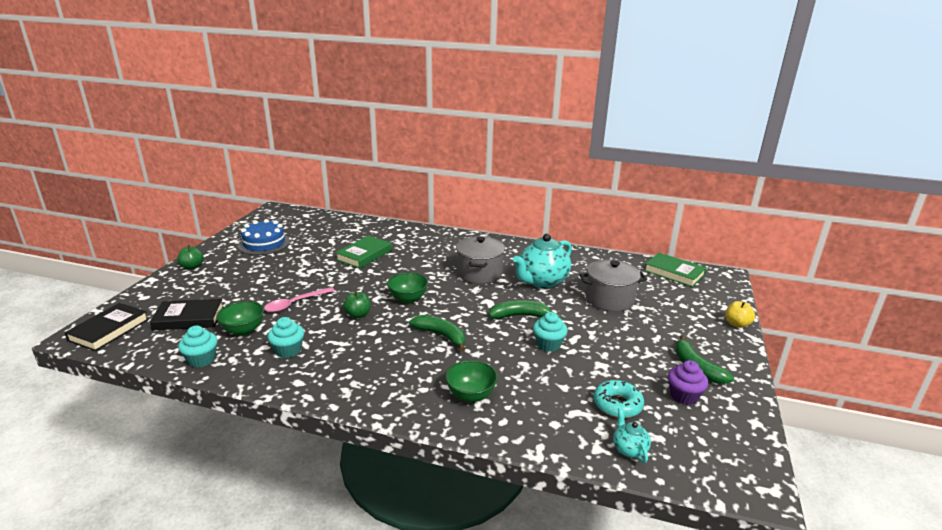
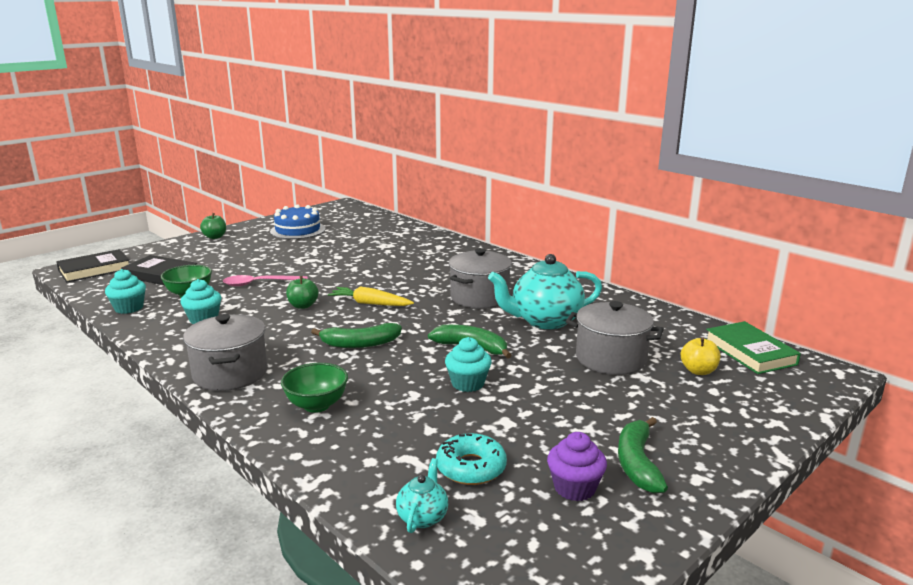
camera: 30 degrees right, 5 degrees down
green book [335,235,392,269] -> none
green bowl [387,272,428,303] -> yellow carrot [328,286,414,306]
green banana [409,315,465,352] -> green banana turned 105 degrees clockwise [311,323,402,348]
yellow apple [726,301,755,328] -> yellow apple moved to [680,337,720,375]
none -> grey pot [183,314,268,391]

